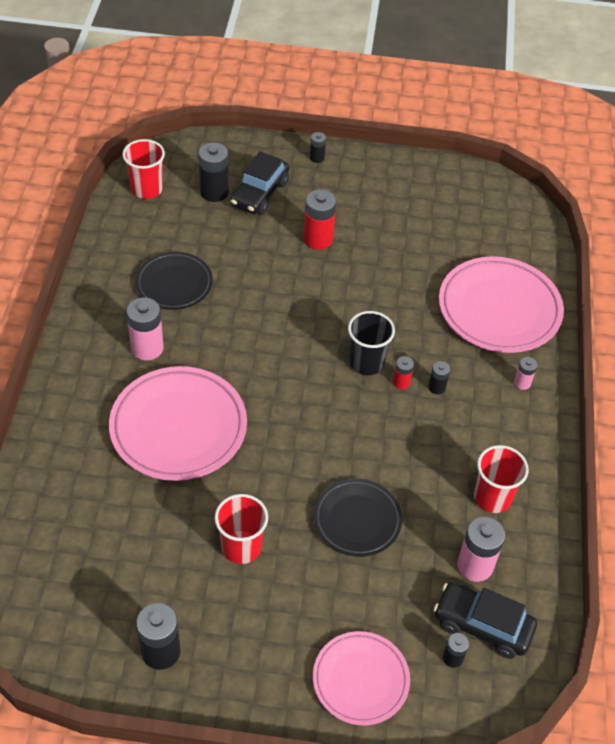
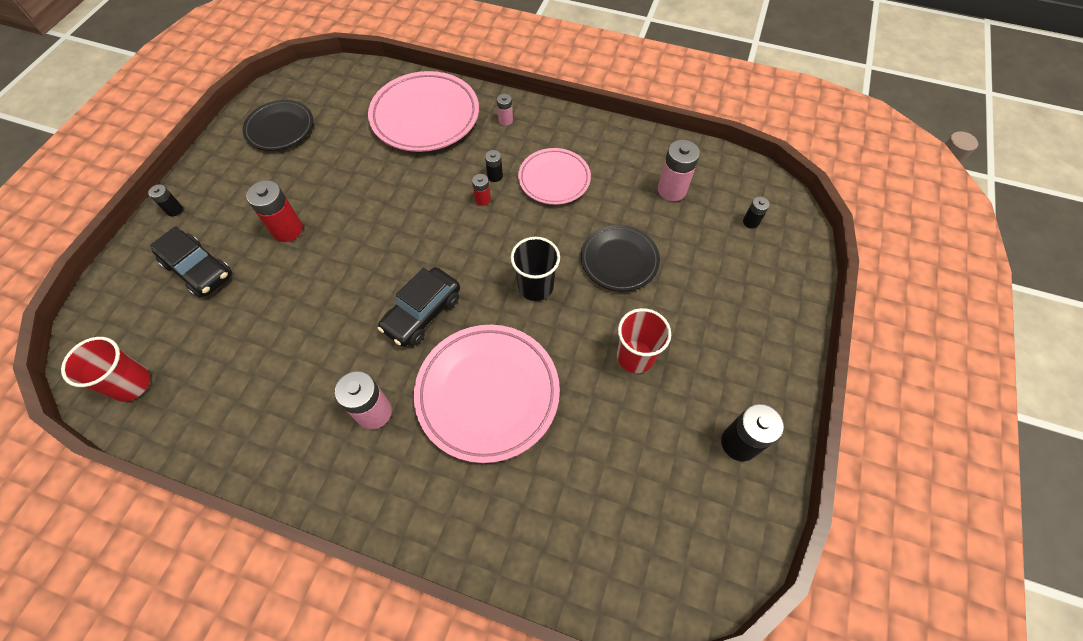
camera: 75 degrees left, 10 degrees up
black plate [135,252,213,310] -> black plate moved to [243,100,313,151]
black battery [198,142,229,202] -> none
pink plate [313,631,410,725] -> pink plate moved to [518,148,591,205]
black cup [348,311,395,375] -> black cup moved to [511,237,560,301]
black car [434,582,537,659] -> black car moved to [378,267,460,347]
red cup [474,445,529,513] -> none

